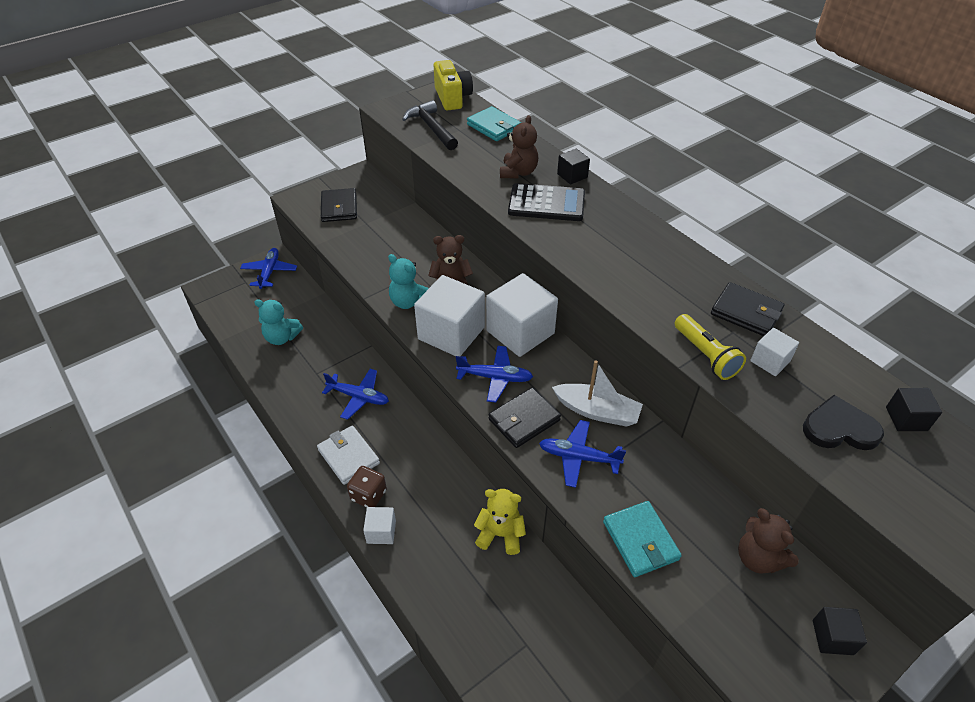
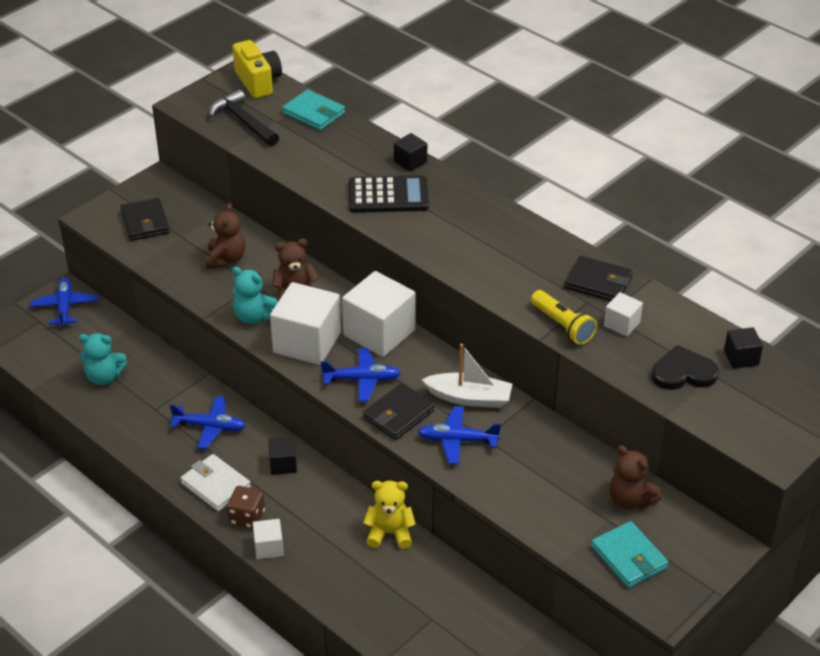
camera: 10 degrees left, 5 degrees down
brown teddy bear [500,115,538,178] -> brown teddy bear moved to [205,203,245,269]
turquoise wallet [603,501,682,577] -> turquoise wallet moved to [591,521,669,588]
black cube [813,607,867,655] -> black cube moved to [269,437,297,475]

